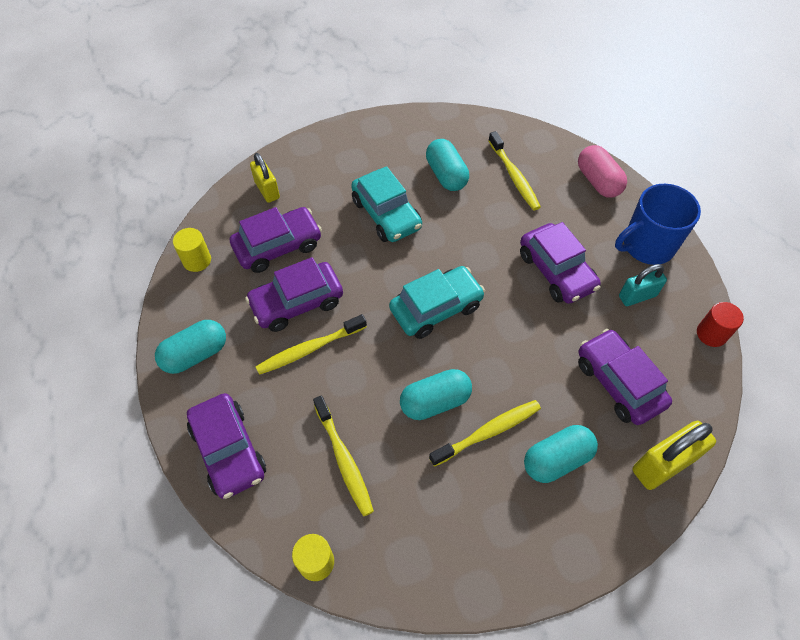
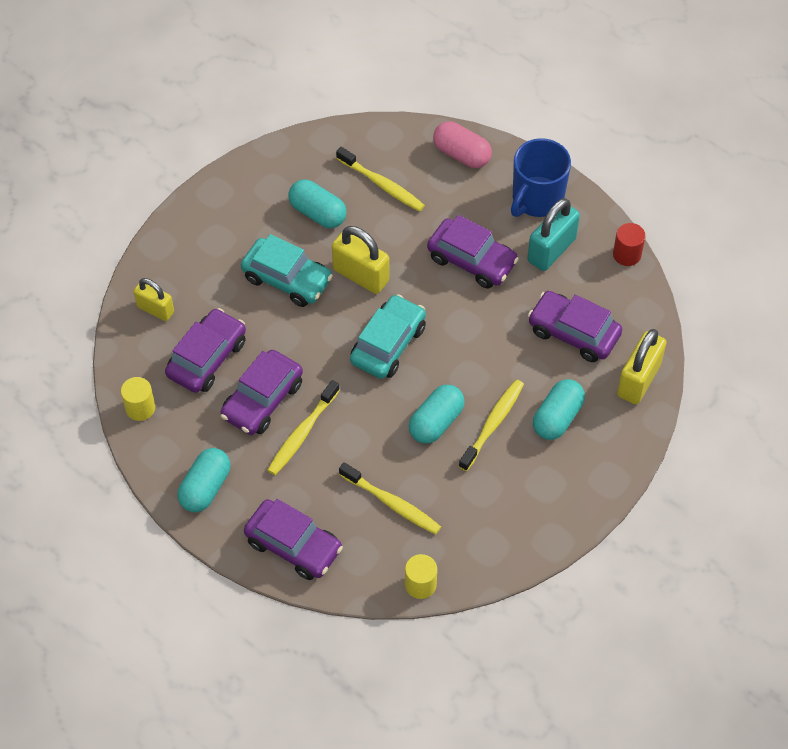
camera: 30 degrees left, 0 degrees up
turquoise padlock [619,264,667,306] -> turquoise padlock [527,198,580,271], size x1.52
none -> yellow padlock [332,226,389,294]

